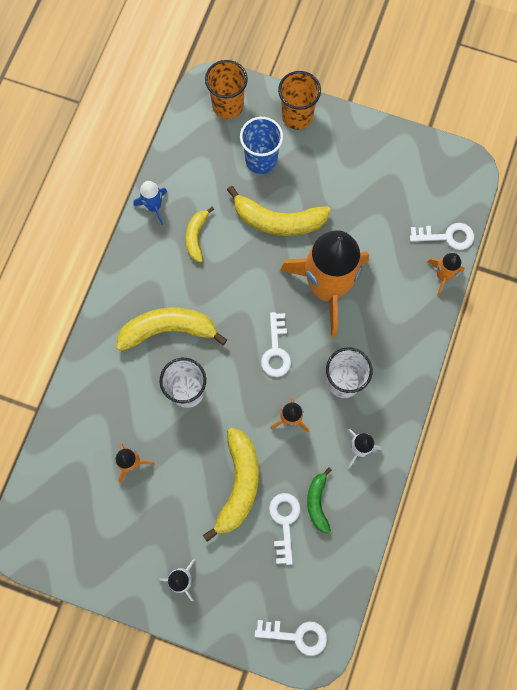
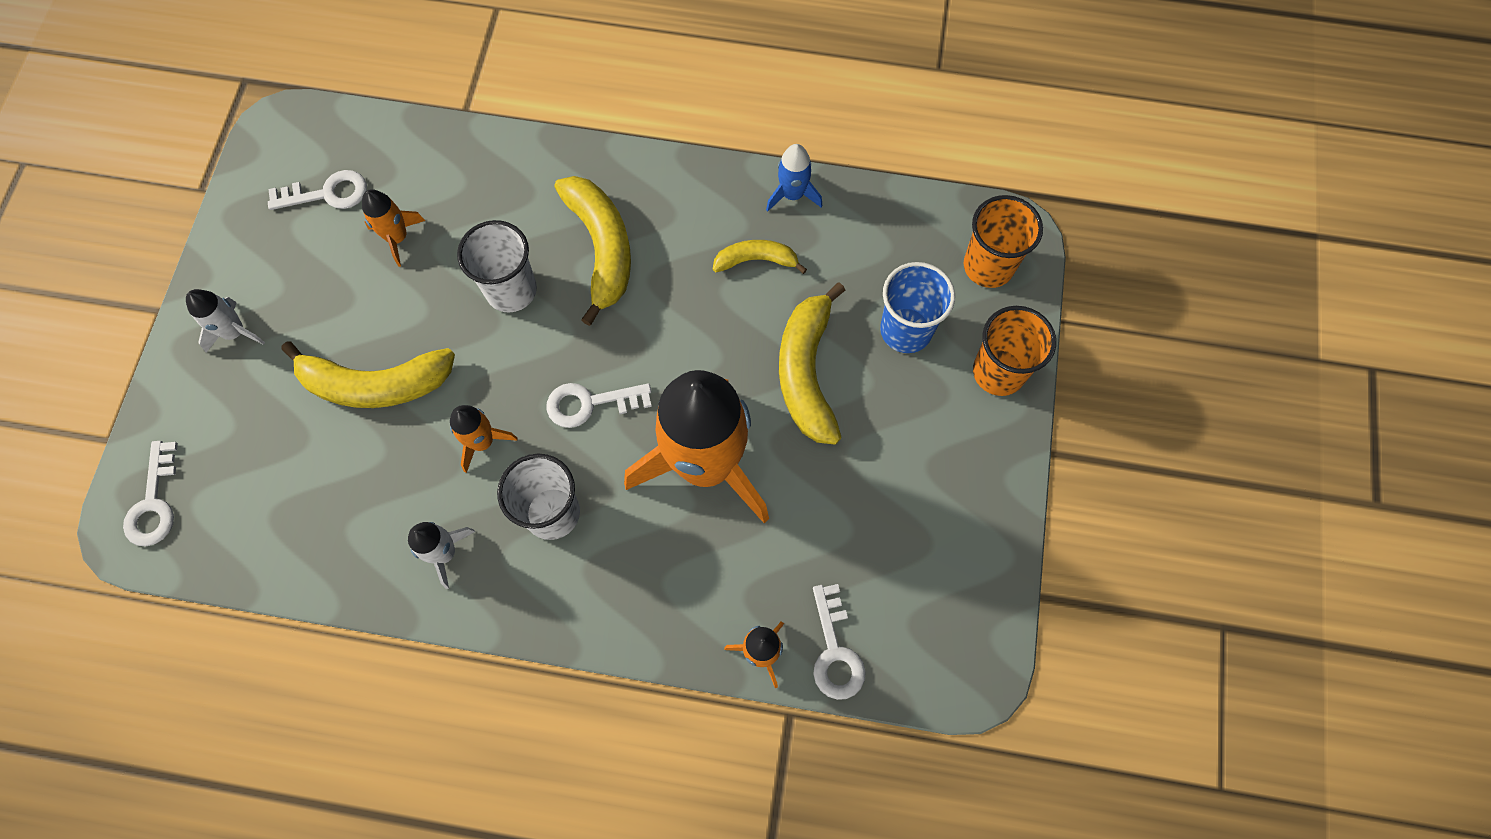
camera: 80 degrees right, 5 degrees down
white key [269,493,301,565] -> white key moved to [268,170,367,210]
green banana [307,467,332,533] -> none

